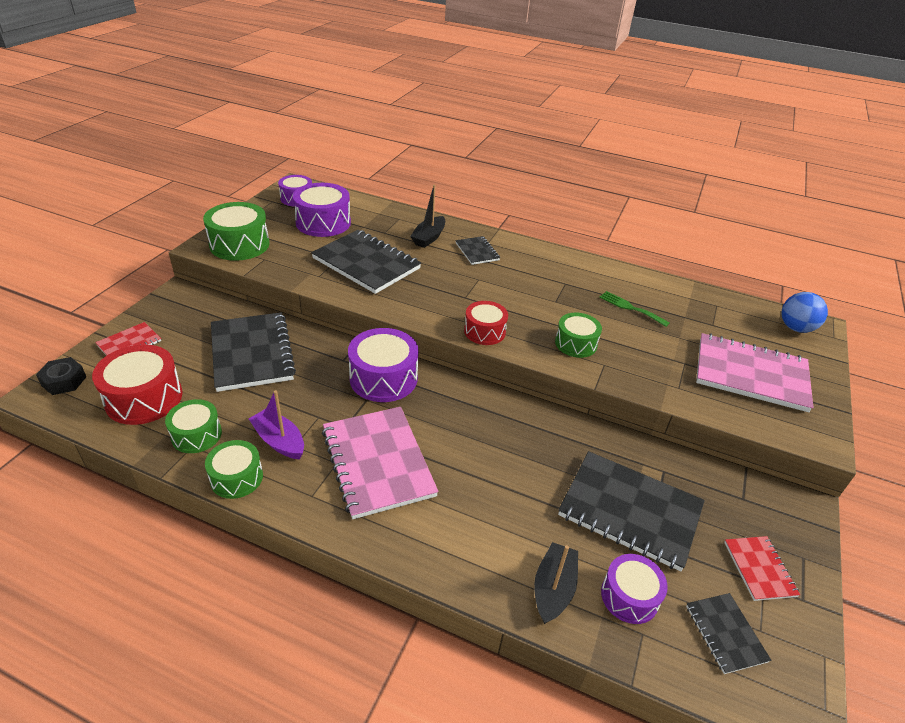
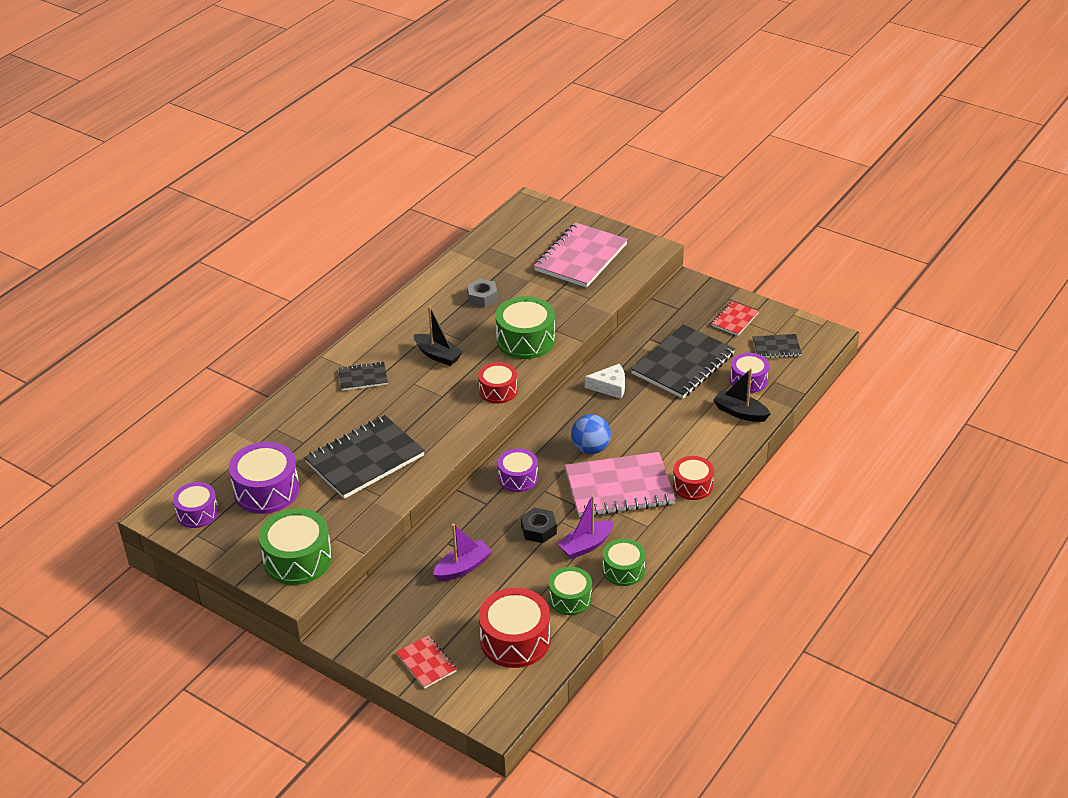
camera: 75 degrees left, 0 degrees up
black nut [36,357,86,395] -> black nut moved to [521,507,557,543]
black notebook [211,312,296,392] -> purple boat [433,524,492,581]
purple drum [348,328,418,402] -> purple drum [498,448,538,492], size x0.63
black boat [410,184,445,248] -> black boat moved to [414,306,463,366]
green drum [555,313,602,358] -> green drum [495,296,555,359], size x1.59
green fork [599,291,670,327] -> grey nut [467,279,498,308]
red notebook [724,536,800,601] -> red notebook turned 60 degrees counterclockwise [711,301,759,336]
blue ball [782,292,828,333] -> blue ball moved to [571,414,611,454]
none -> white cheese [585,364,625,399]
none -> red drum [673,456,714,500]

